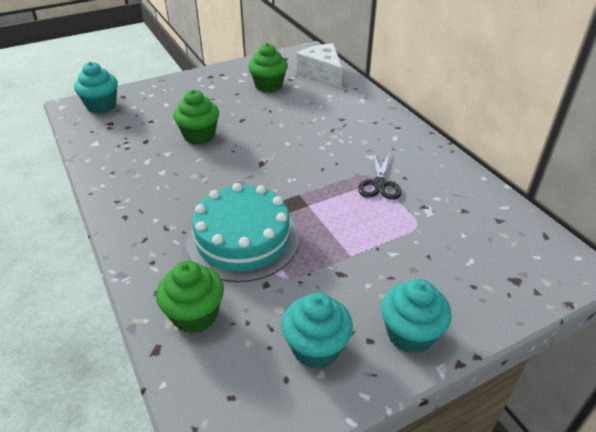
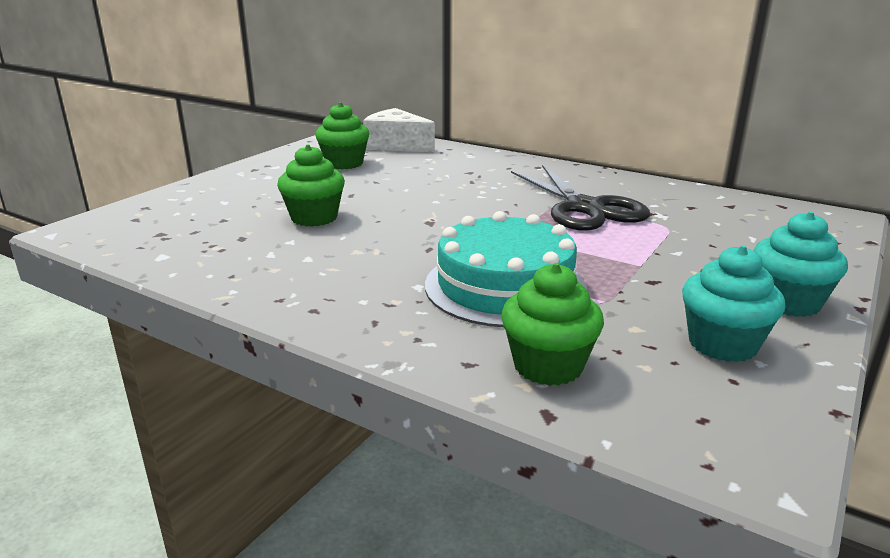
camera: 30 degrees left, 15 degrees down
turquoise cupcake [74,62,118,114] -> none
black scissors [358,152,402,200] -> black scissors [511,165,650,231], size x1.82

